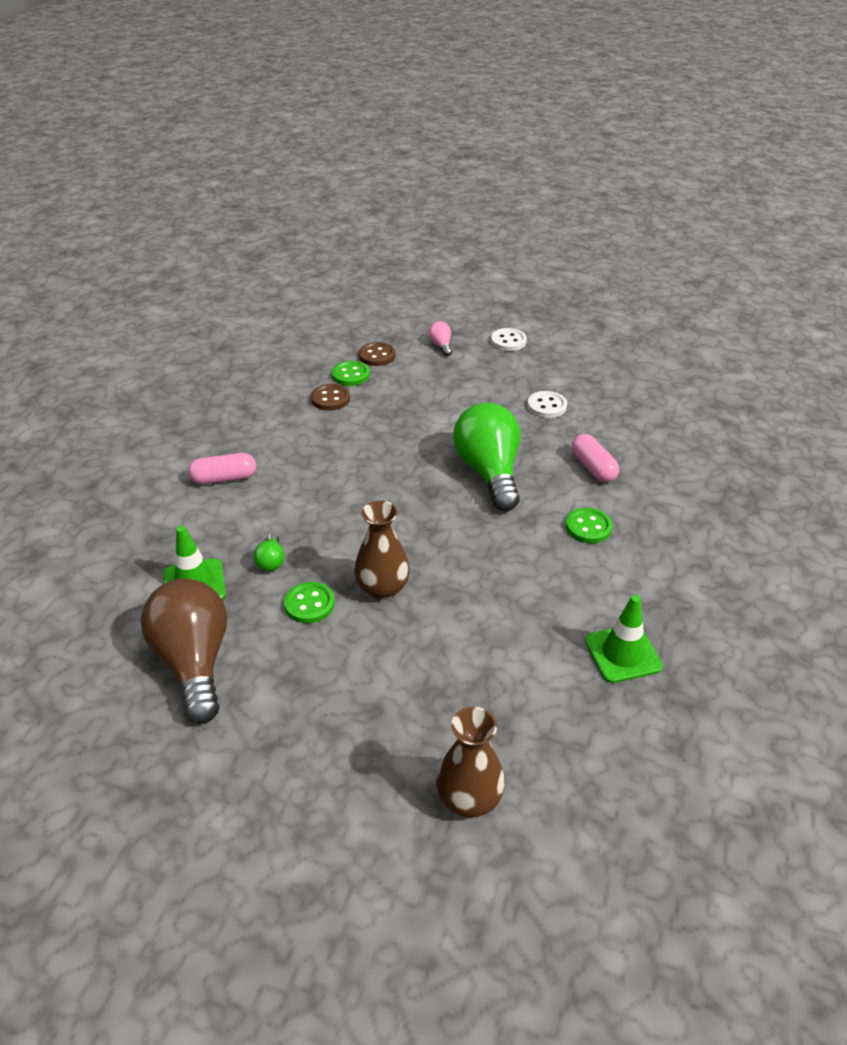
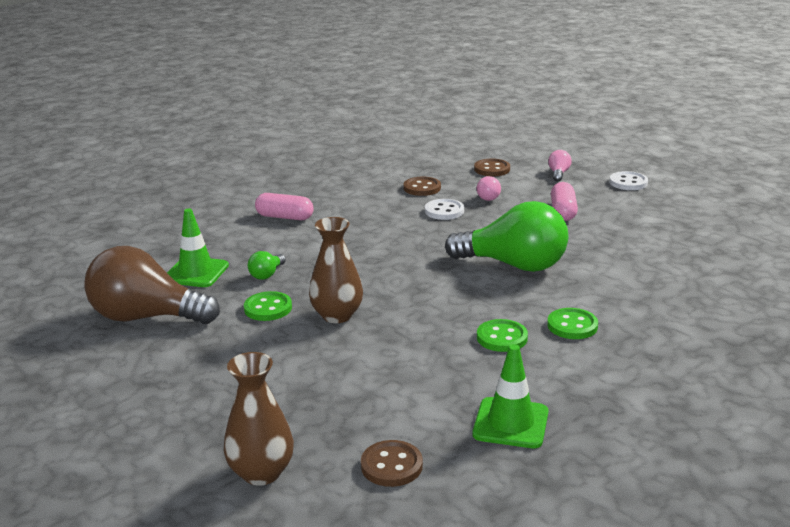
camera: 30 degrees right, 15 degrees down
brown light bulb [140,578,227,724] -> brown light bulb turned 90 degrees counterclockwise [84,246,220,324]
green button [332,361,370,386] -> green button moved to [477,319,528,352]
green light bulb [453,402,520,511] -> green light bulb turned 90 degrees clockwise [445,201,568,272]
white button [527,391,567,418] -> white button moved to [425,199,464,220]
pink capsule [571,434,619,483] -> pink capsule moved to [551,182,578,221]
none -> brown button [361,440,423,487]
none -> pink light bulb [477,176,501,201]

